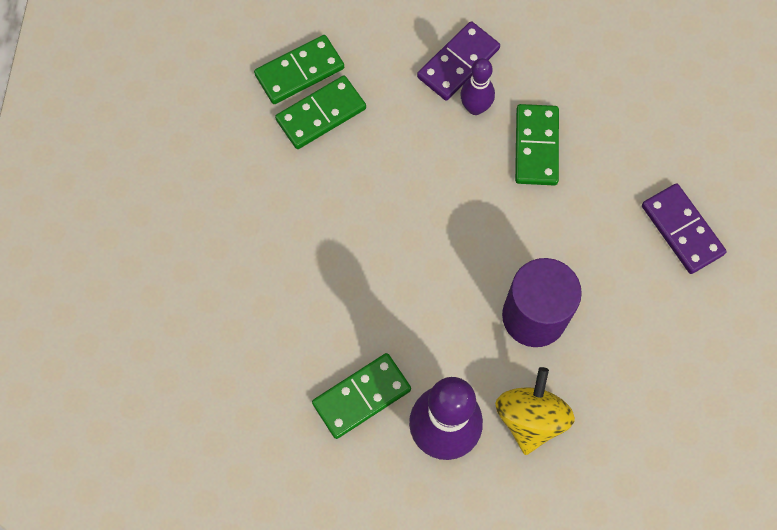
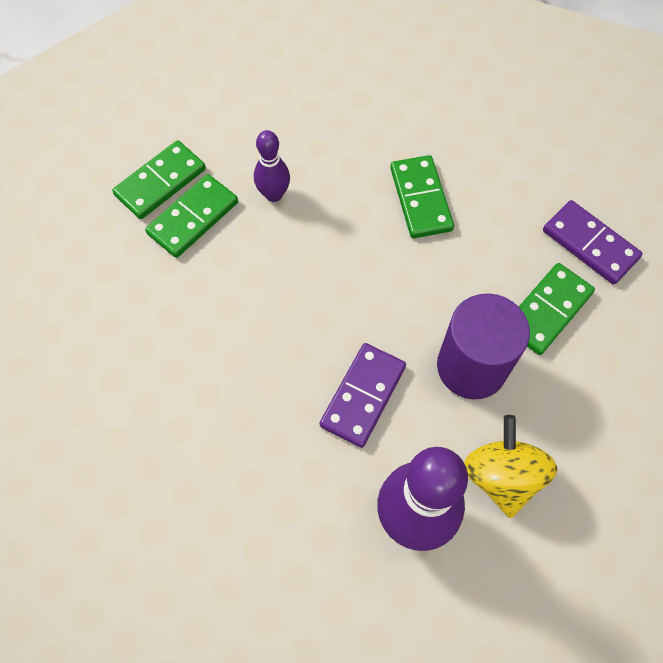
camera: 15 degrees left, 5 degrees down
green domino [312,353,411,439] -> green domino moved to [519,263,595,355]
purple domino [417,21,500,101] -> purple domino moved to [320,343,406,448]
purple bowling pin [460,58,495,115] -> purple bowling pin moved to [254,130,290,202]

